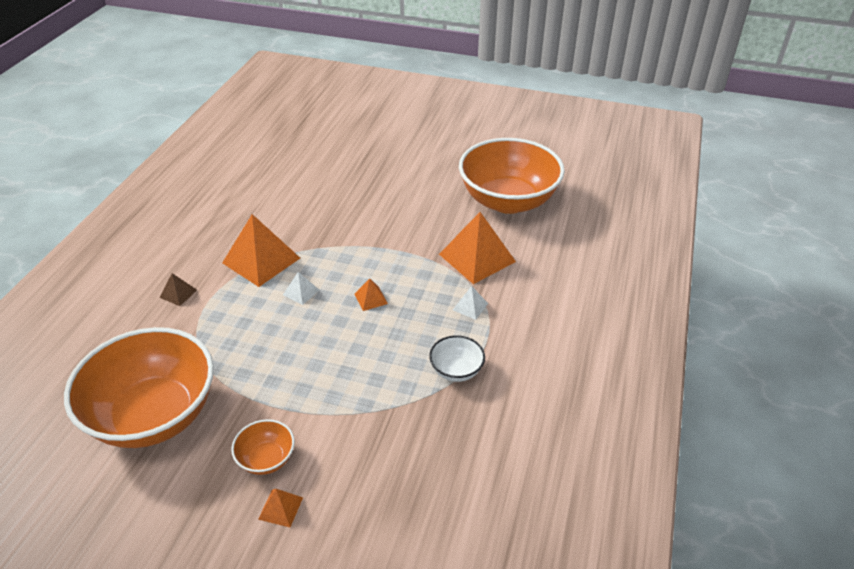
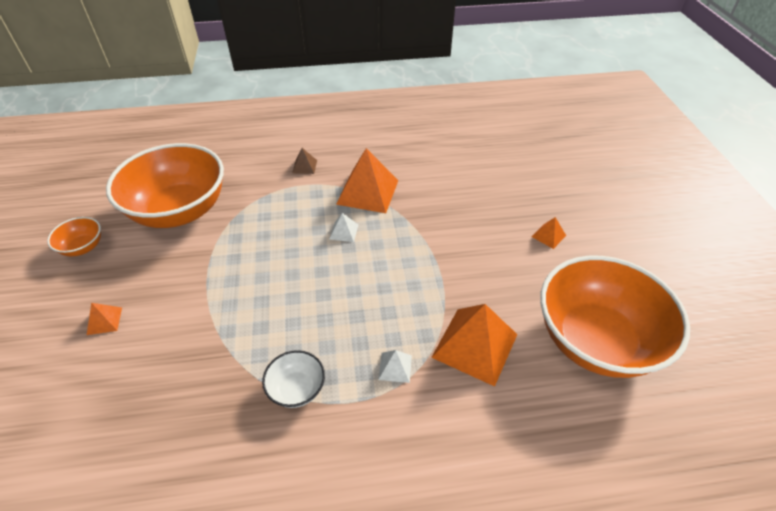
camera: 65 degrees right, 5 degrees up
orange bowl [231,419,295,475] -> orange bowl moved to [47,217,101,256]
orange pyramid [355,278,388,311] -> orange pyramid moved to [532,217,566,249]

